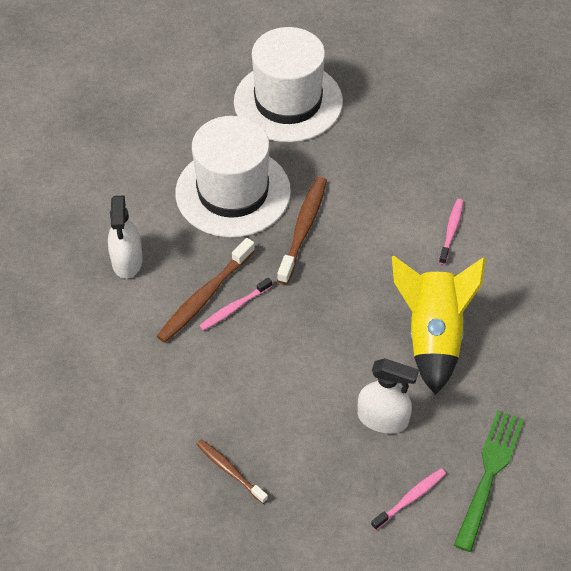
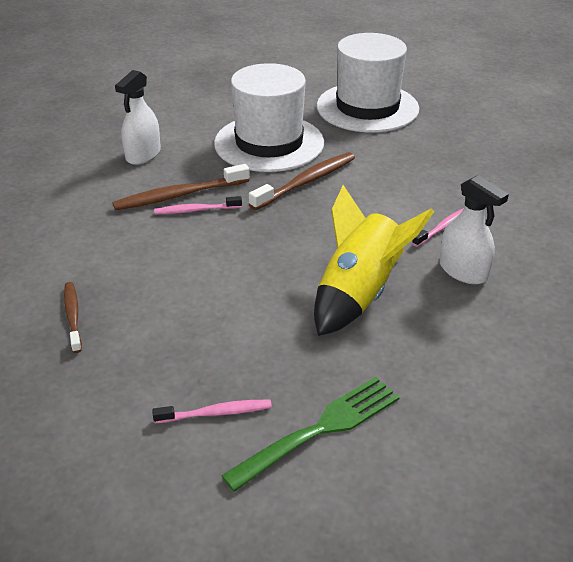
camera: 30 degrees right, 15 degrees down
white spray bottle [358,358,419,433] -> white spray bottle moved to [439,175,509,284]

